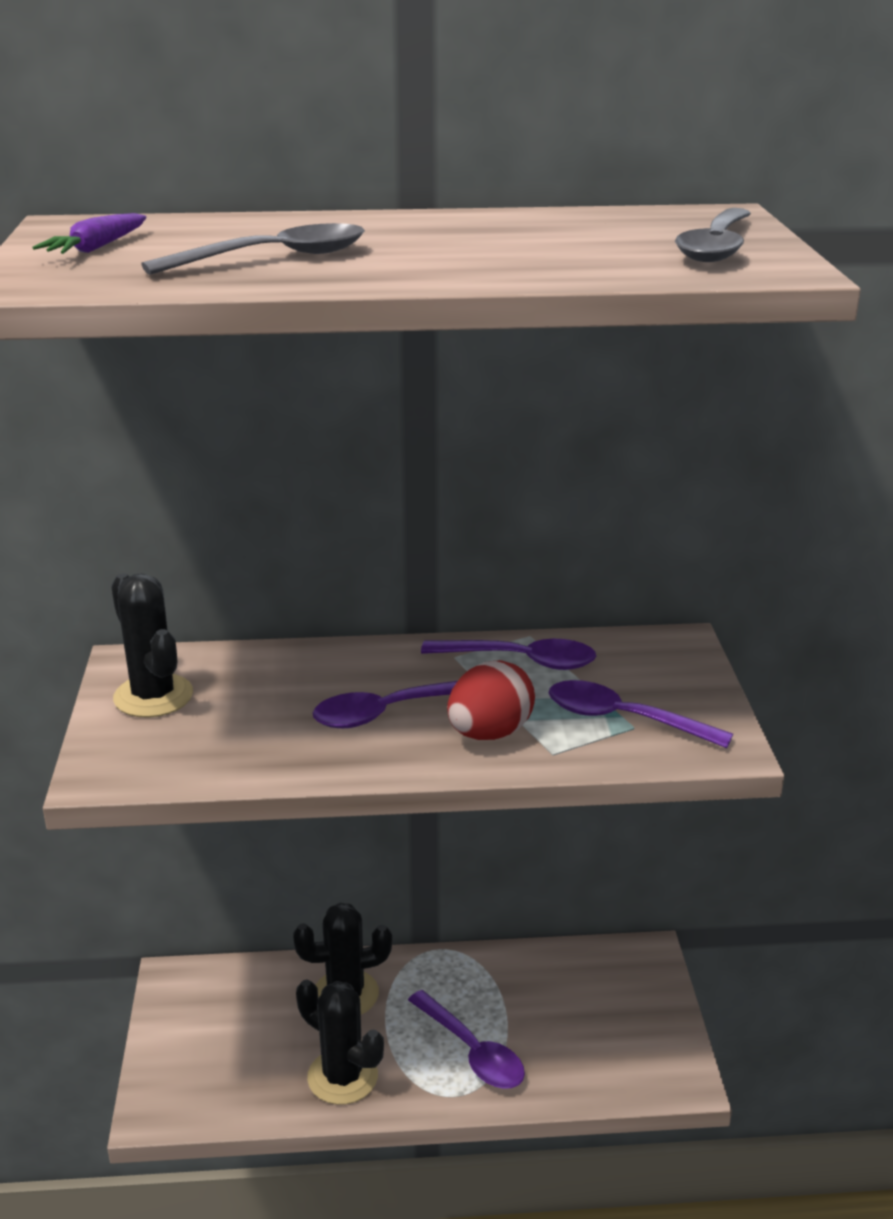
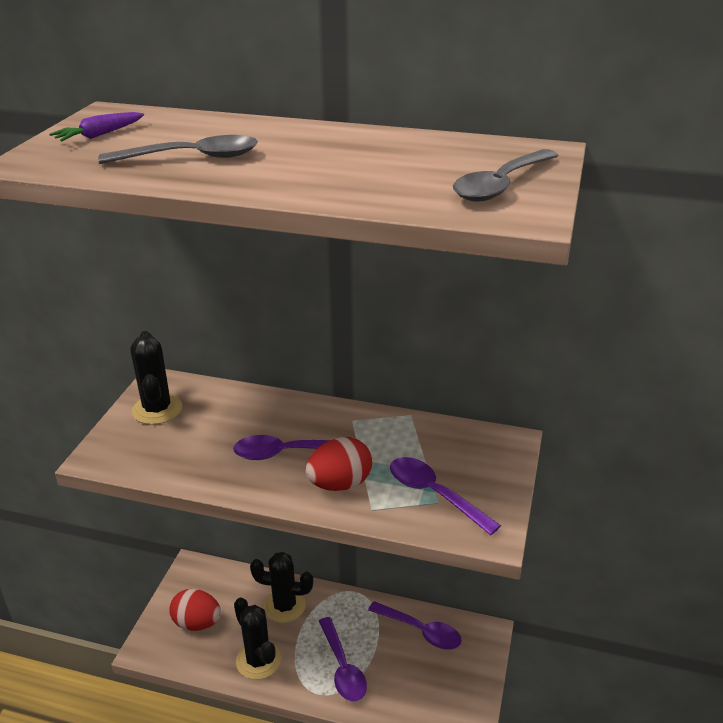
camera: 20 degrees right, 5 degrees up
purple spoon [421,639,596,670] -> purple spoon moved to [368,601,462,650]
none -> red egg [169,589,221,631]

